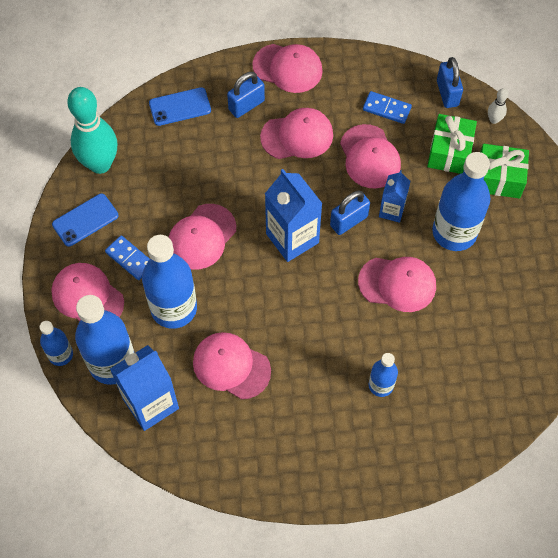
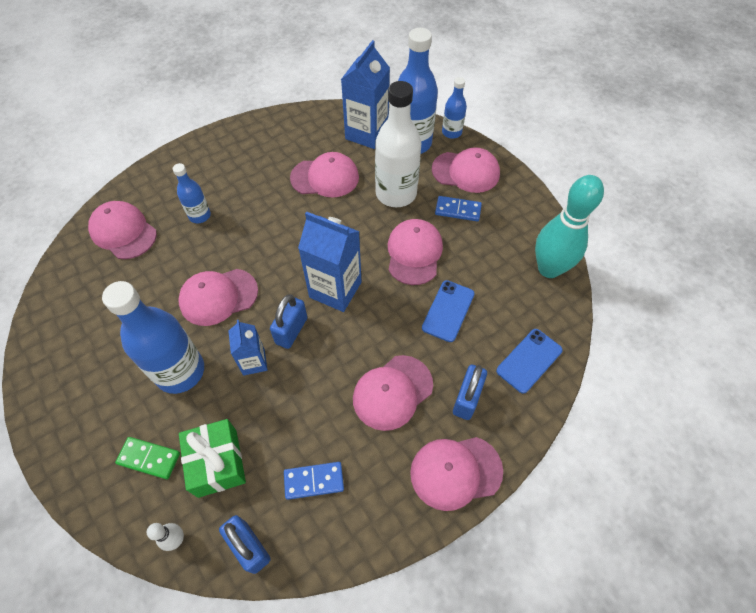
camera: 150 degrees right, 5 degrees down
blue phone [52,193,118,246] -> blue phone moved to [422,280,475,342]
blue bottle [142,235,197,329] -> white bottle [375,81,422,207]
pink cap [340,124,401,188] -> pink cap moved to [88,201,157,259]
green gift [480,144,529,198] -> green domino [115,437,180,479]

